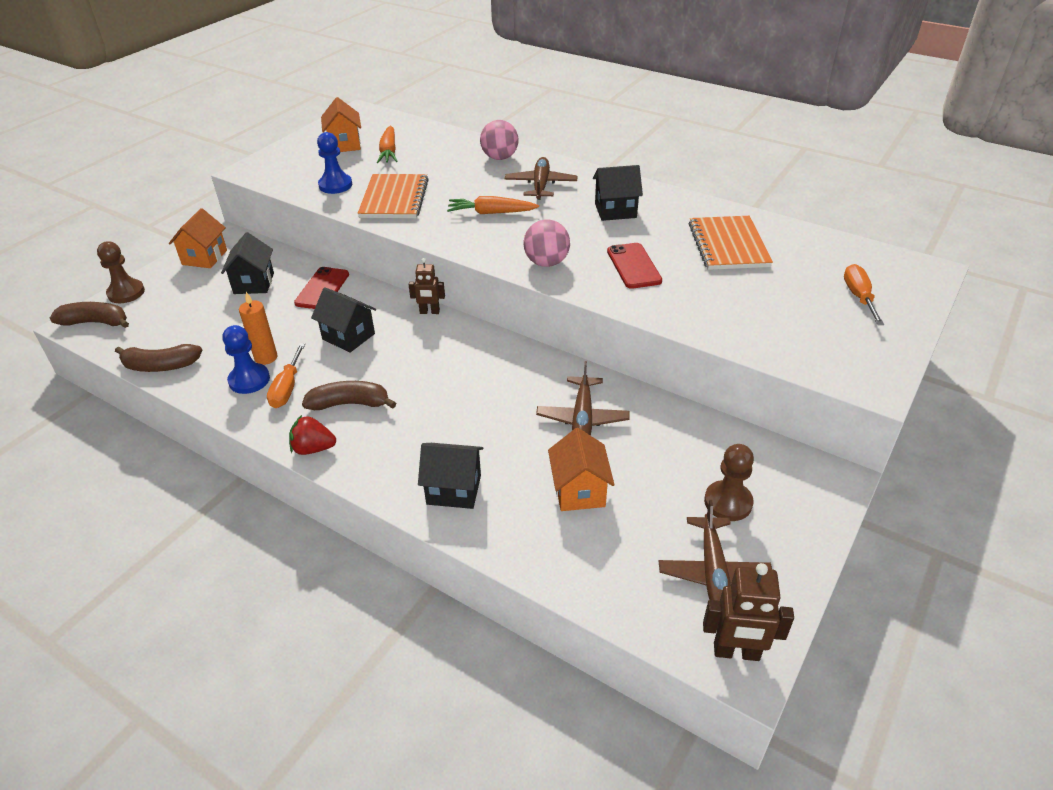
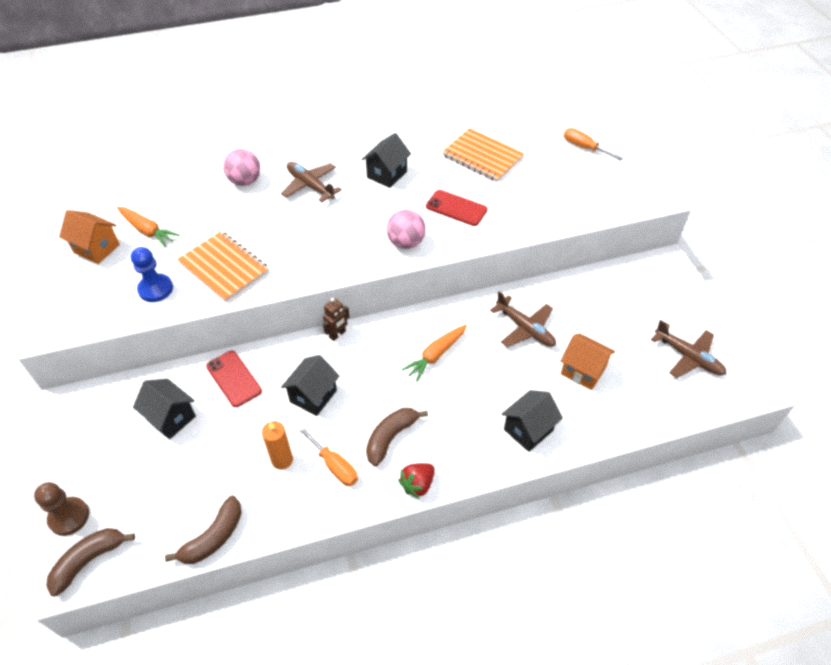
camera: 50 degrees left, 10 degrees up
orange house [169,208,227,268] -> none
blue pawn [222,325,270,394] -> none
black house [311,287,376,353] -> black house turned 45 degrees counterclockwise [281,355,340,416]
orange carrot [447,196,539,214] -> orange carrot moved to [401,325,467,382]
brown robot [703,563,794,661] -> none
brown pawn [704,444,754,521] -> none

